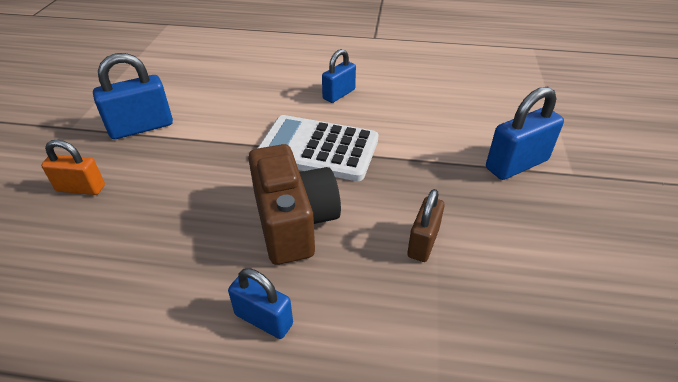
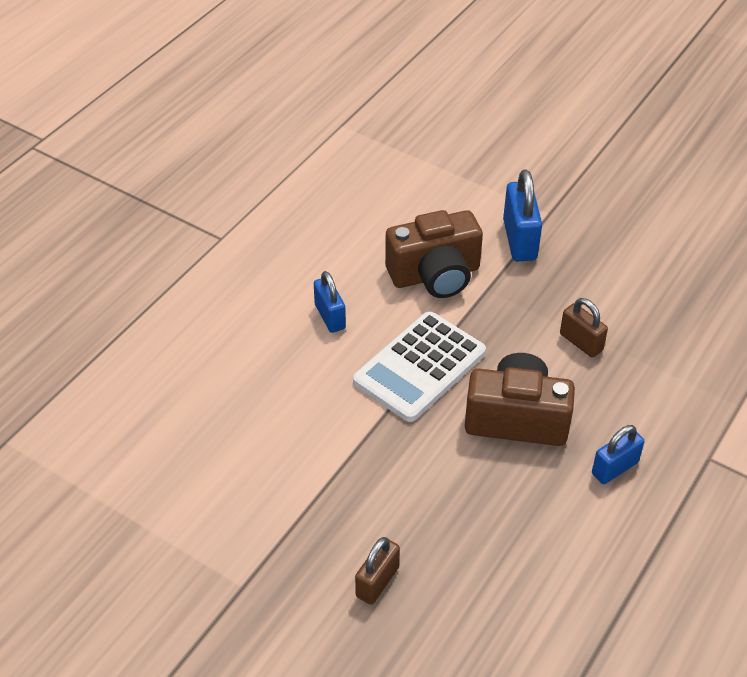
camera: 65 degrees left, 5 degrees up
orange padlock [41,140,105,195] -> brown padlock [355,537,400,605]
blue padlock [93,53,173,139] -> none
none -> brown camera [385,210,483,298]

